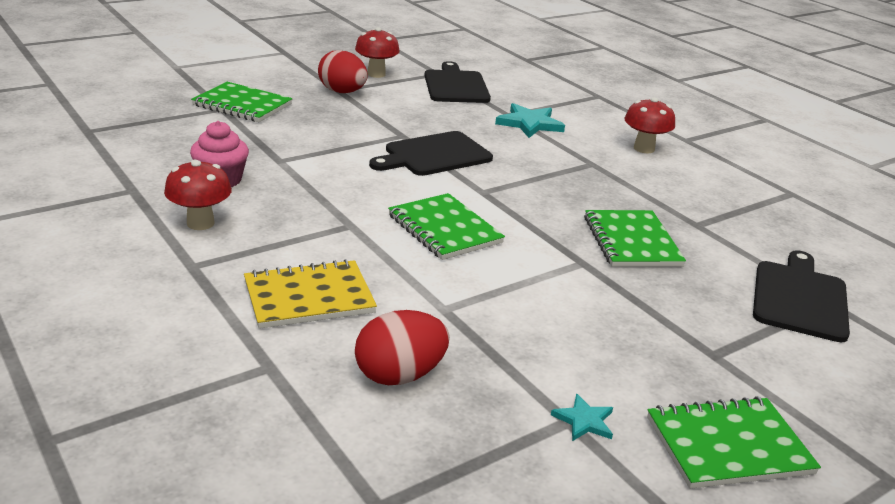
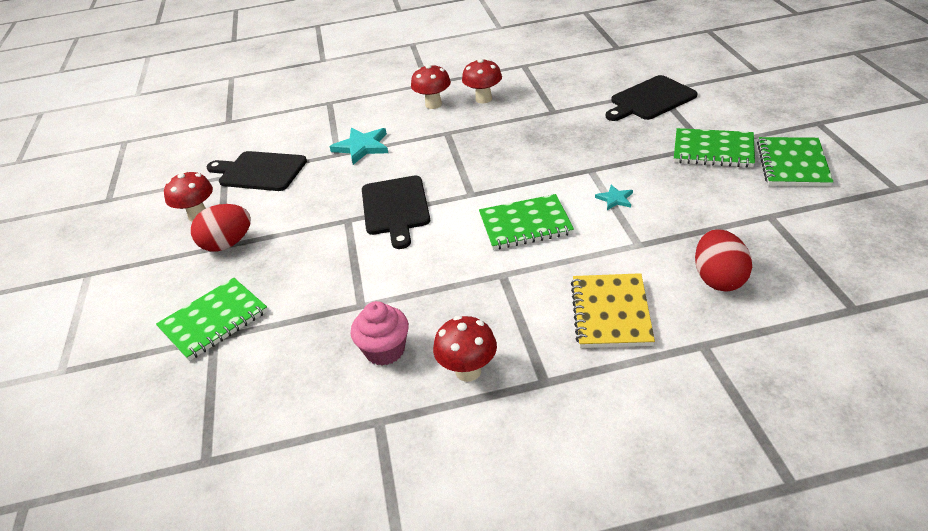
camera: 60 degrees left, 10 degrees up
turquoise star [551,393,613,441] -> turquoise star moved to [595,185,633,210]
green notebook [584,210,686,267] -> green notebook moved to [674,128,755,168]
black cutting board [753,250,850,342] -> black cutting board turned 75 degrees counterclockwise [606,75,698,121]
none -> red mushroom [462,58,502,103]

